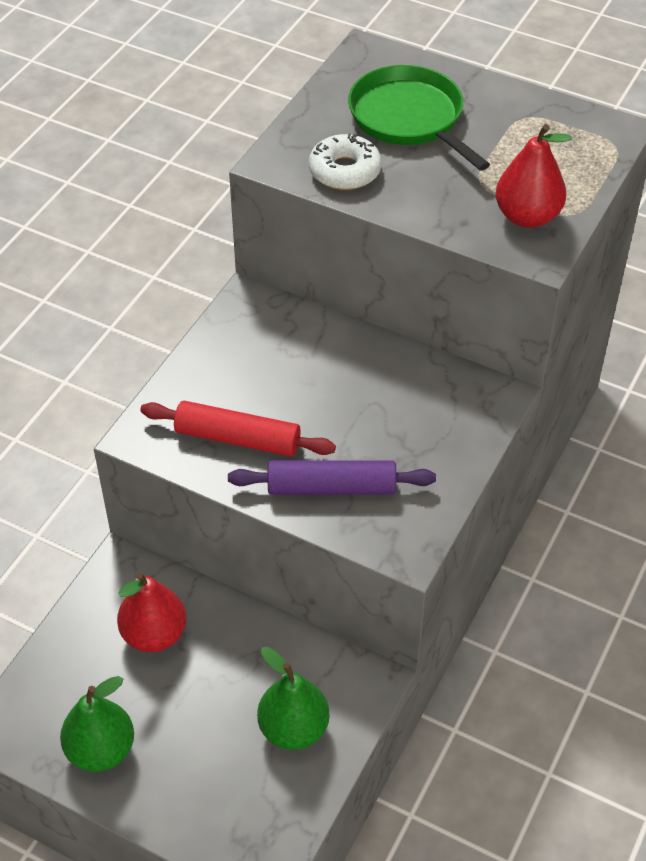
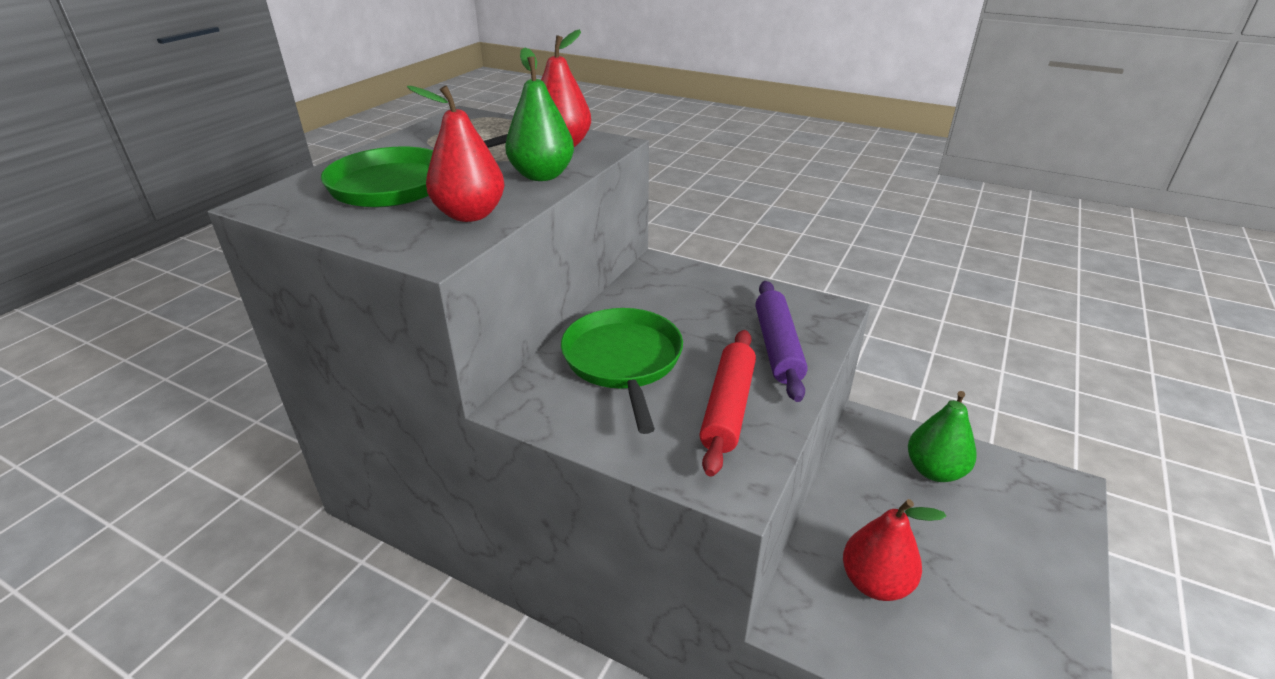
camera: 90 degrees left, 15 degrees down
green pear [60,676,134,772] -> green pear moved to [505,48,574,181]
white donut [309,133,382,190] -> red pear [407,85,505,222]
none -> green pan [561,308,683,434]

